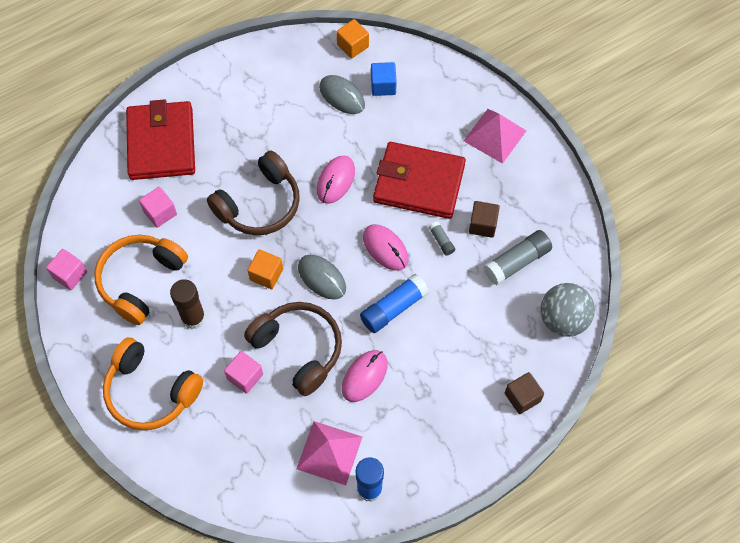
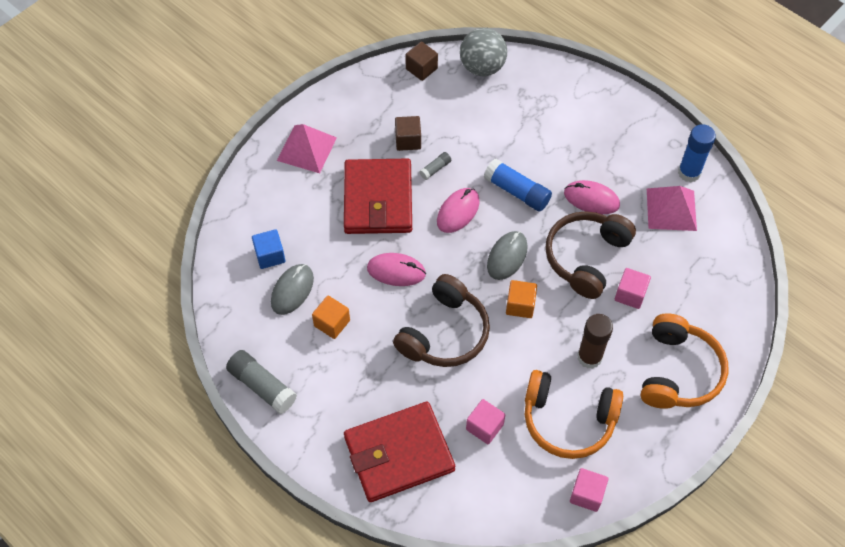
camera: 105 degrees left, 5 degrees down
brown headphones [207,151,300,235] -> brown headphones turned 90 degrees clockwise [393,274,490,367]
orange cube [337,19,369,59] -> orange cube moved to [312,296,350,339]
grey glue stick [484,230,552,286] -> grey glue stick moved to [226,350,297,414]
brown cube [505,372,544,414] -> brown cube moved to [405,42,438,81]

